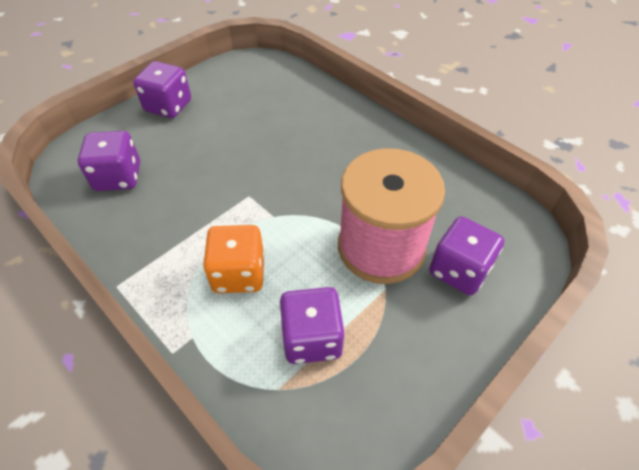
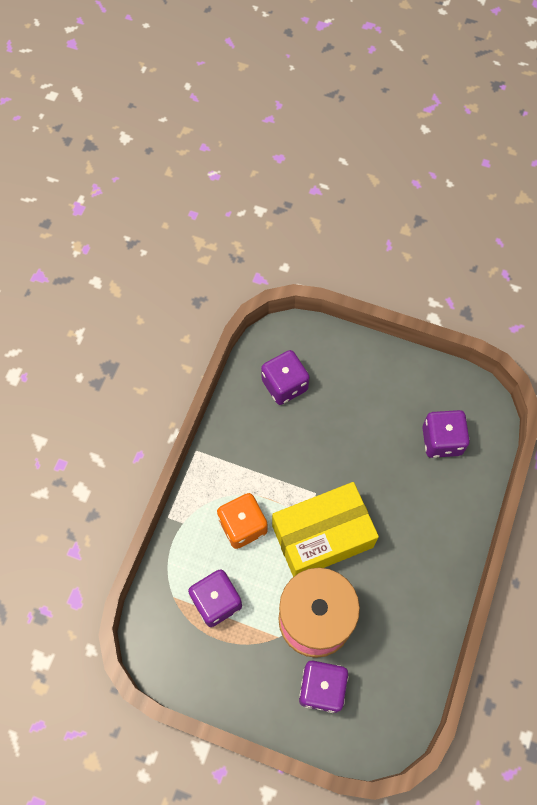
camera: 65 degrees right, 15 degrees up
purple dice [133,61,191,118] -> purple dice moved to [422,410,470,458]
none -> yellow box [272,482,379,577]

